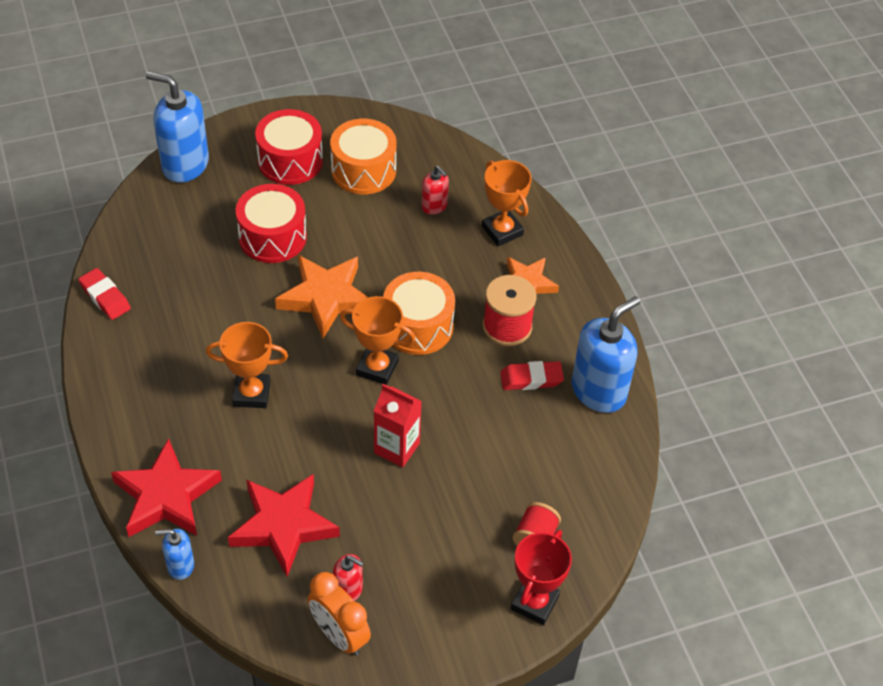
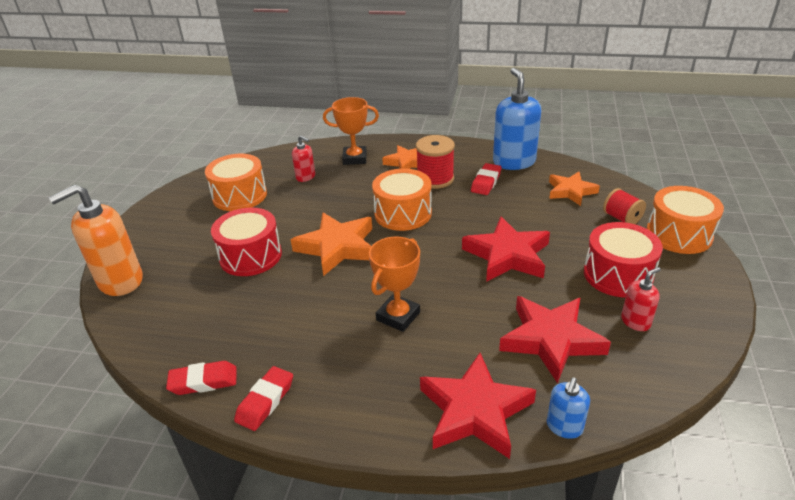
camera: 55 degrees left, 15 degrees down
blue soap dispenser [146,71,209,183] -> orange soap dispenser [48,185,143,296]
red drum [255,109,323,185] -> red drum moved to [584,222,663,297]
orange clock [308,572,371,656] -> none
orange trophy [340,296,416,385] -> none
red carton [374,384,422,468] -> red star [462,216,550,282]
red soap dispenser [422,166,449,215] -> red soap dispenser turned 45 degrees clockwise [292,136,315,182]
red trophy [511,530,572,625] -> orange drum [647,186,724,254]
none -> red eraser [234,366,293,431]
none -> orange star [549,172,600,206]

